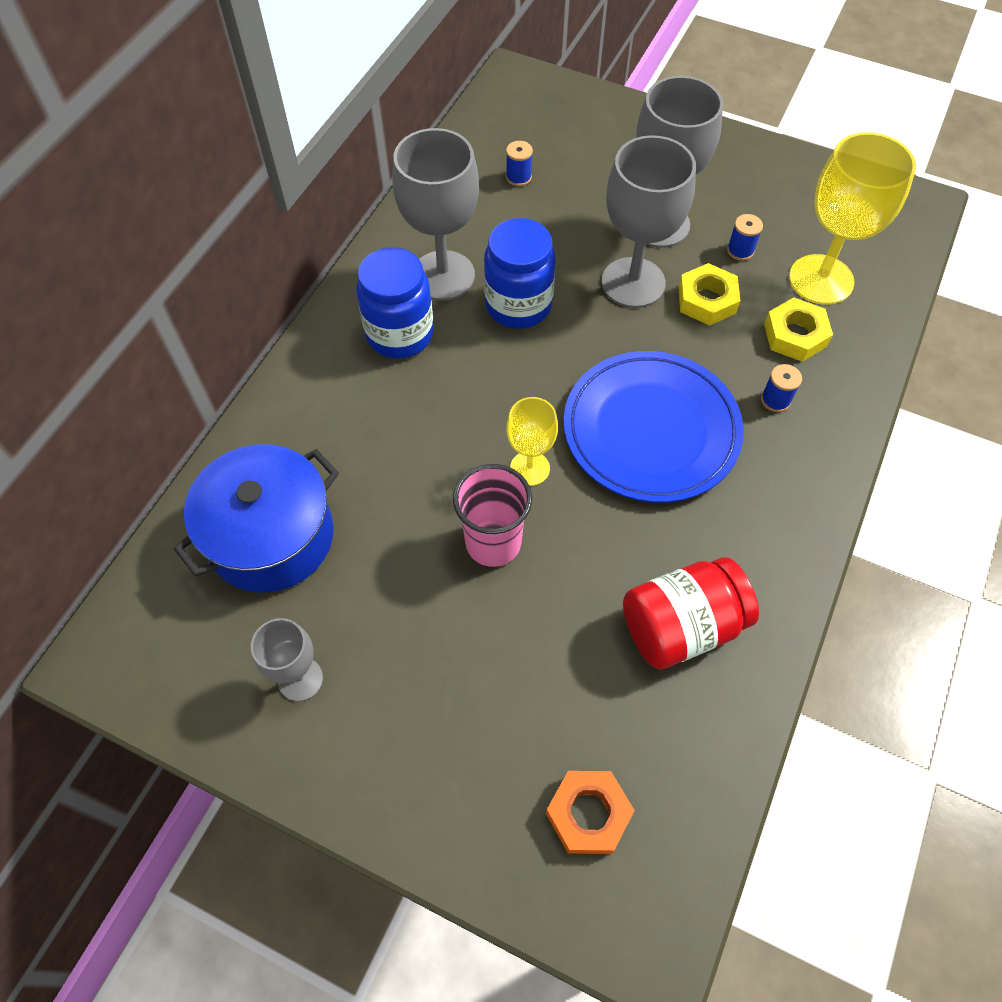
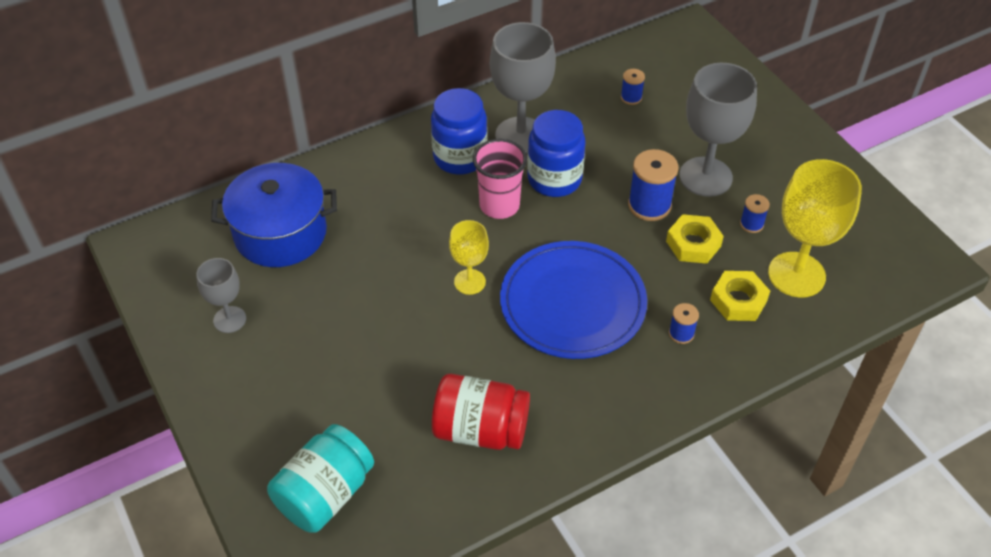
camera: 35 degrees right, 10 degrees down
pink cup [453,464,532,567] -> pink cup moved to [473,139,527,219]
orange nut [546,771,635,854] -> turquoise jar [267,424,374,533]
grey goblet [601,135,696,308] -> blue spool [628,149,678,221]

